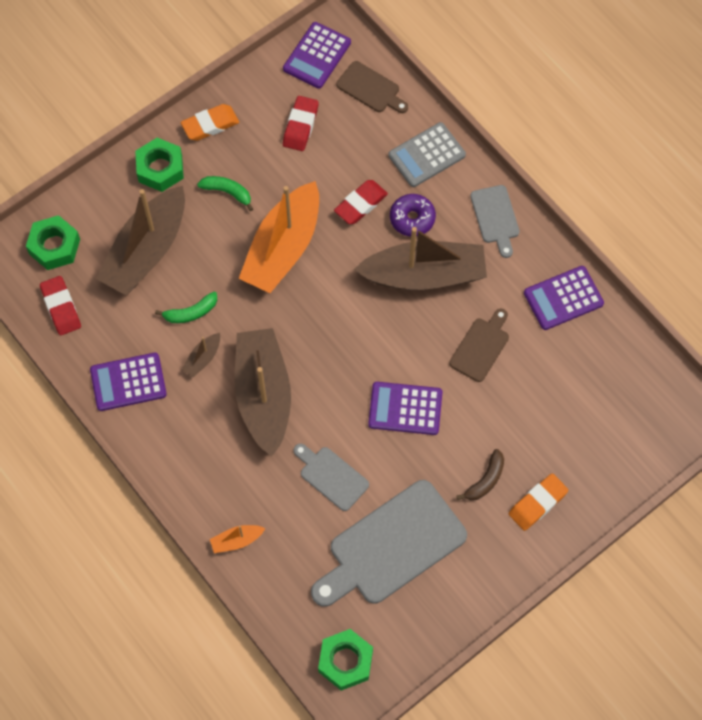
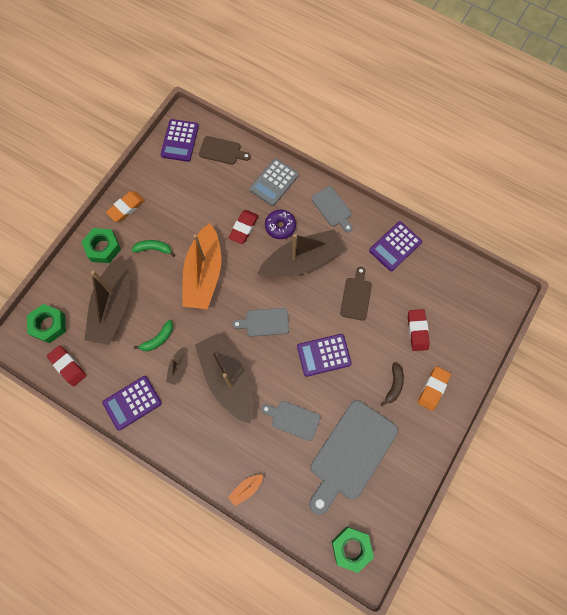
camera: 20 degrees left, 5 degrees up
red eraser [283,96,319,151] -> red eraser moved to [408,309,430,351]
none -> grey cutting board [232,308,289,337]

